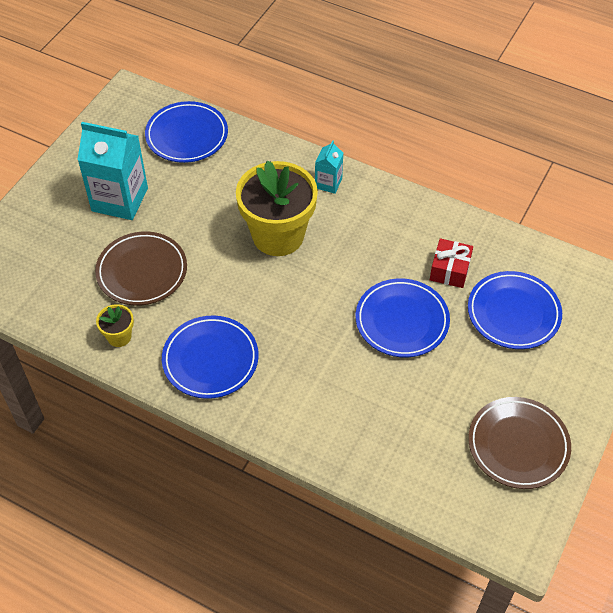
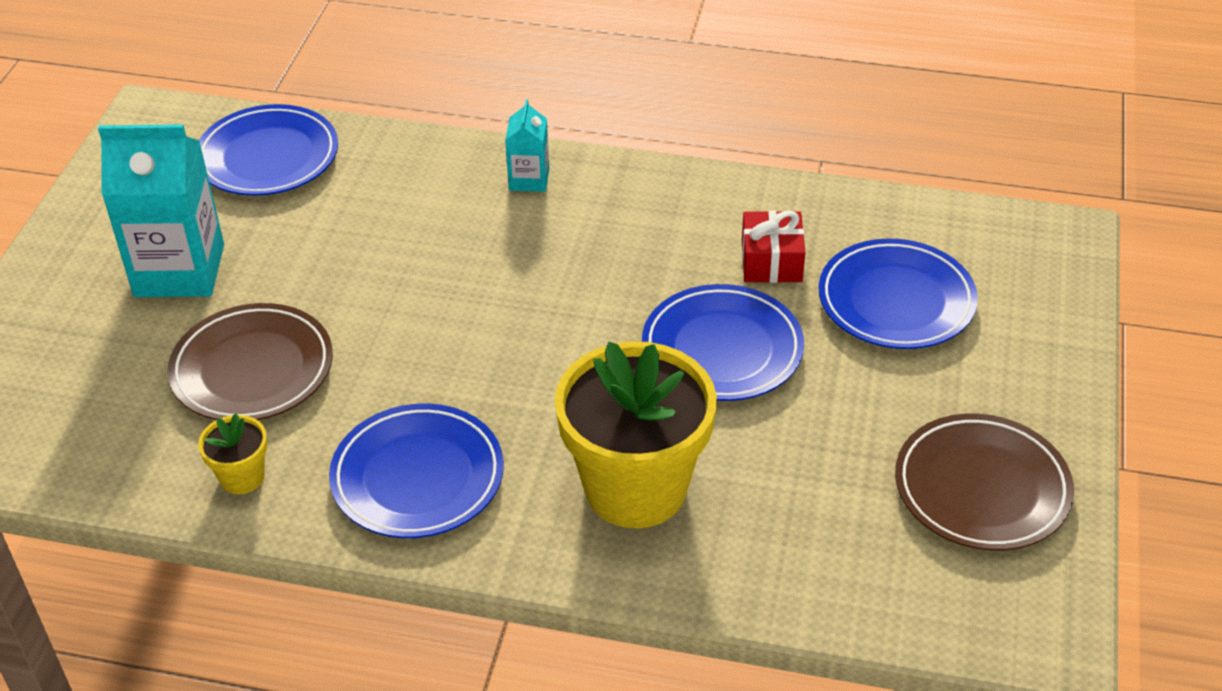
camera: 15 degrees left, 10 degrees down
yellow flower pot [236,160,318,256] -> yellow flower pot moved to [555,341,717,528]

